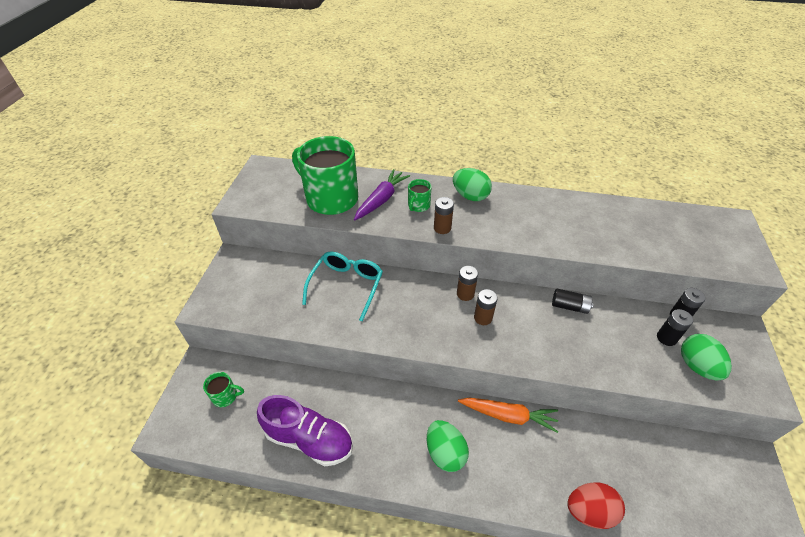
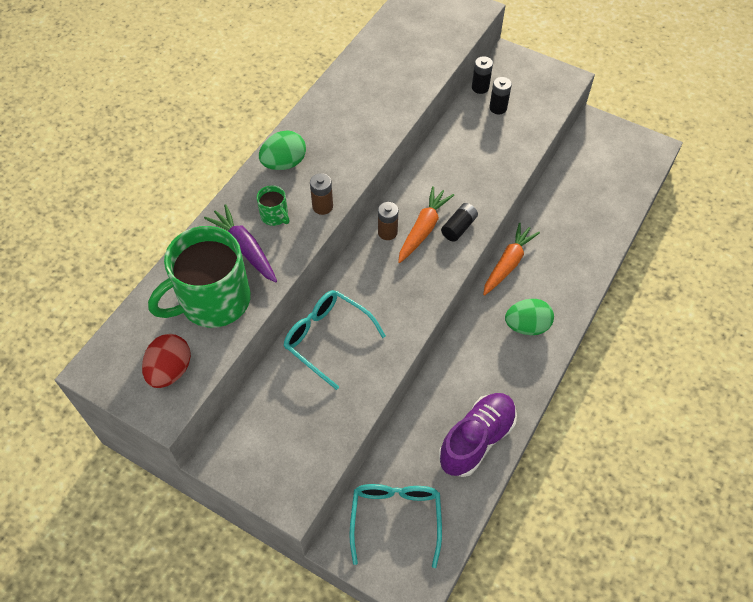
camera: 70 degrees left, 10 degrees up
green mug [203,372,244,407] -> turquoise glasses [349,484,442,568]
brown battery [474,289,498,325] -> orange carrot [398,186,454,263]
black battery [552,289,594,314] -> black battery moved to [441,203,478,242]
red egg [567,483,625,529] -> red egg moved to [142,334,191,388]
green egg [681,334,732,380] -> none

